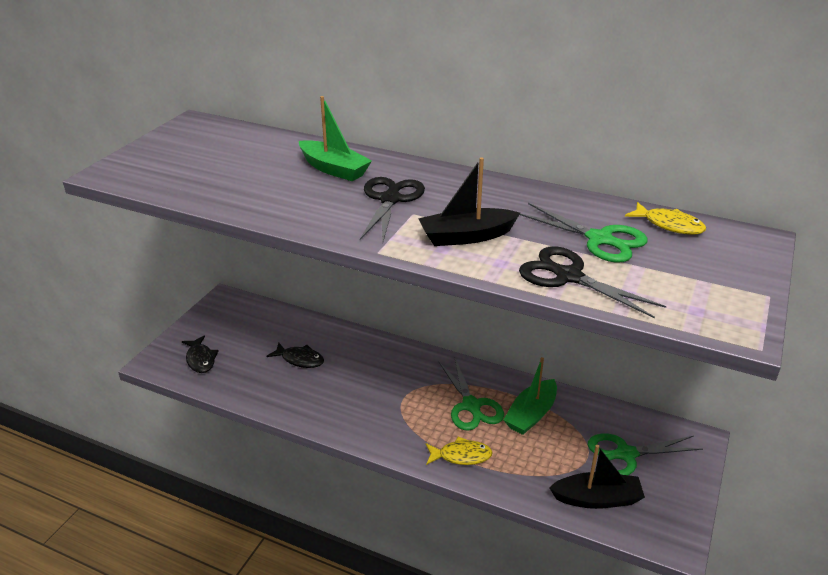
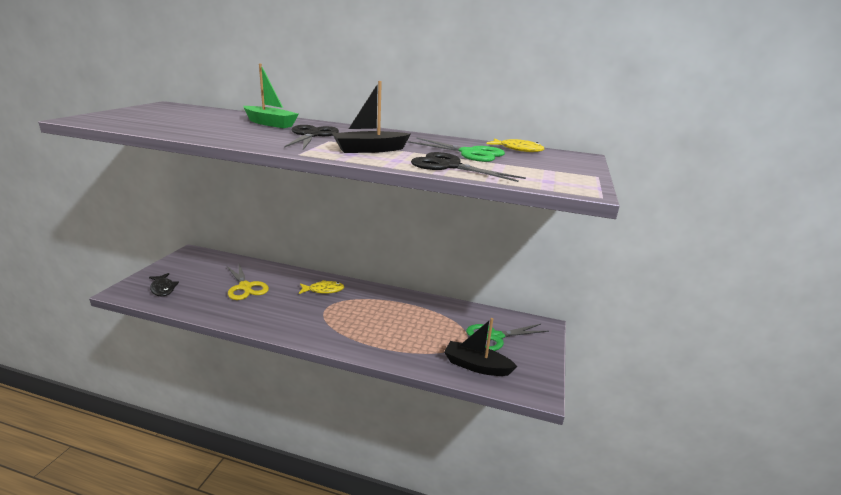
camera: 10 degrees left, 10 degrees down
black fish [267,342,324,368] -> yellow scissors [227,264,269,300]
yellow fish [426,437,493,465] -> yellow fish moved to [299,280,345,294]
green scissors [439,357,504,431] -> none
green boat [503,357,557,435] -> none
black boat [549,445,645,509] -> black boat turned 150 degrees counterclockwise [444,318,517,376]

